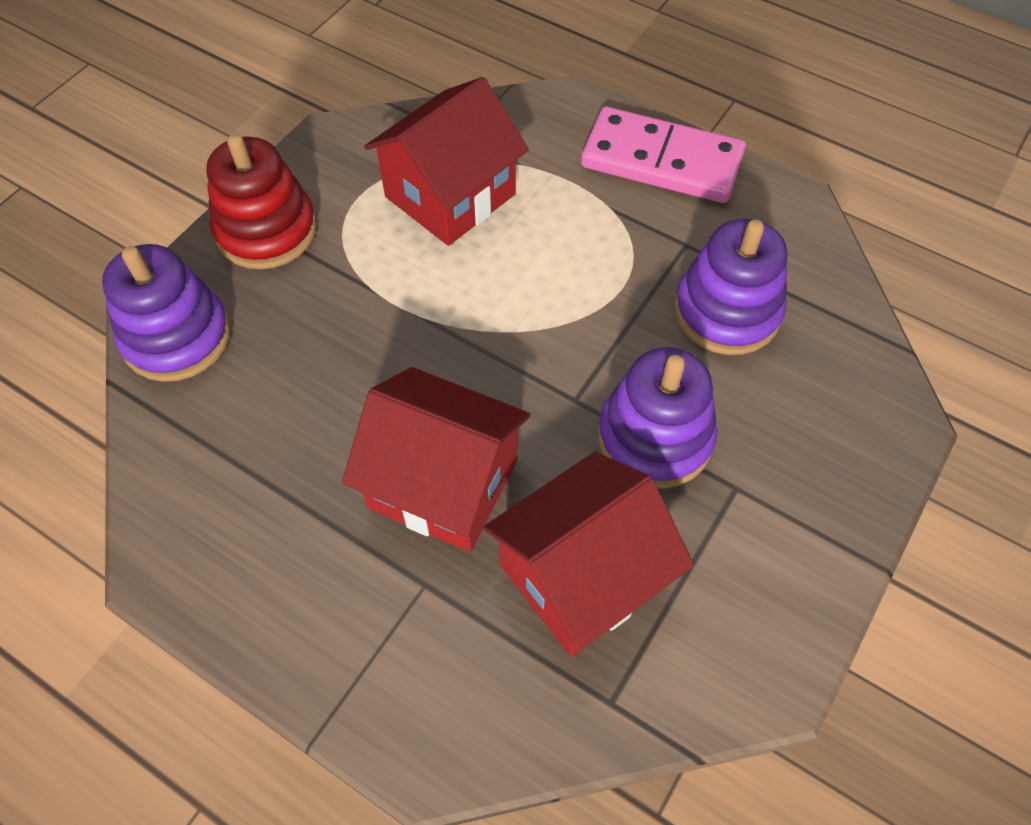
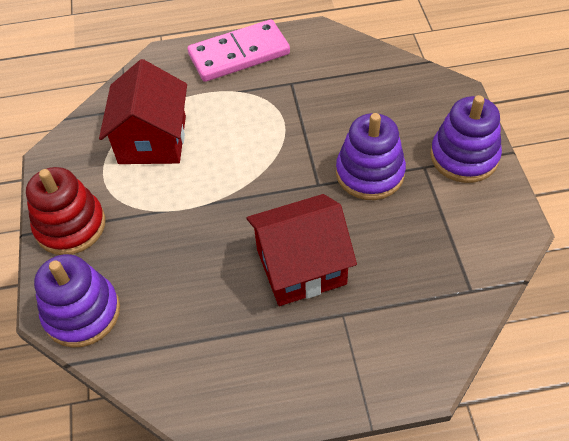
camera: 40 degrees left, 5 degrees down
red house [483,452,694,657] -> none
purple stacking toy [674,219,787,355] -> purple stacking toy moved to [430,95,502,183]

